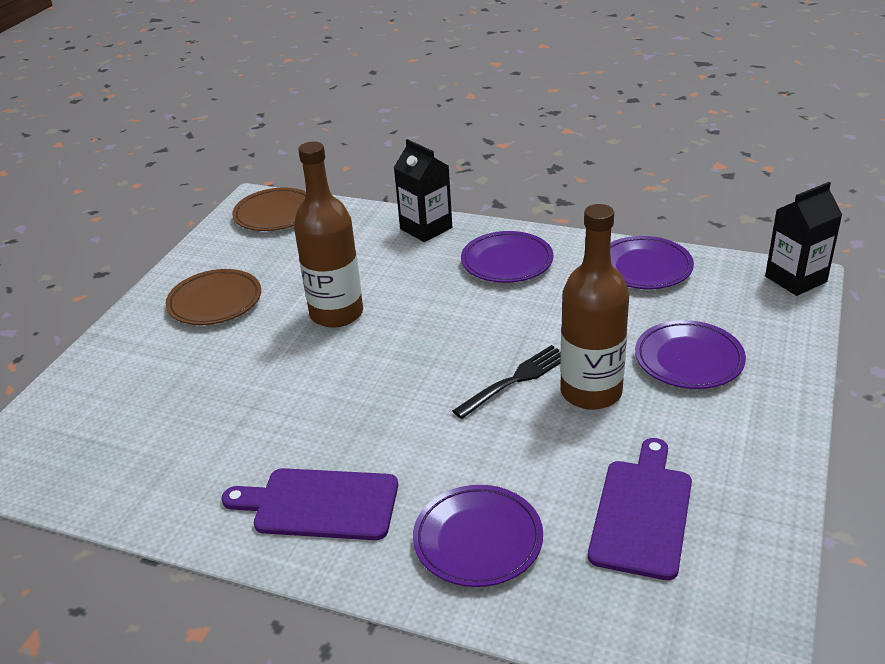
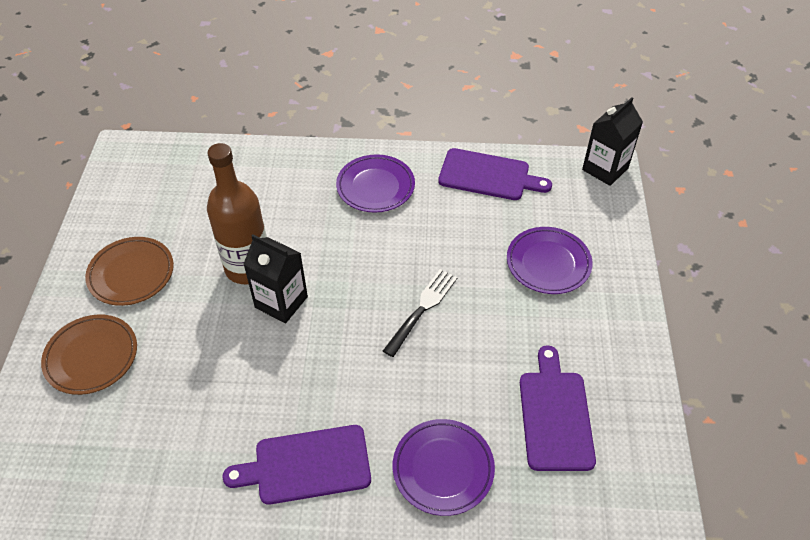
camera: 20 degrees left, 15 degrees up
brown plate [232,187,306,231] -> brown plate moved to [41,314,137,395]
black carton [394,139,452,242] -> black carton moved to [243,234,308,323]
brown bottle [560,204,629,410] -> none
purple plate [610,236,694,289] -> purple cutting board [438,148,552,200]

